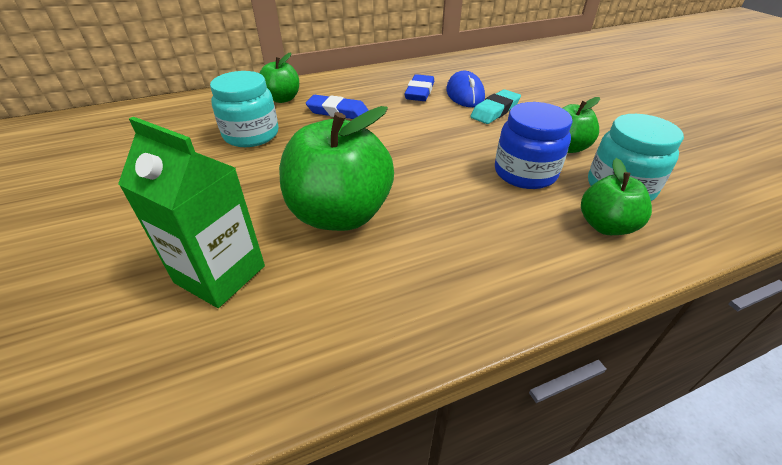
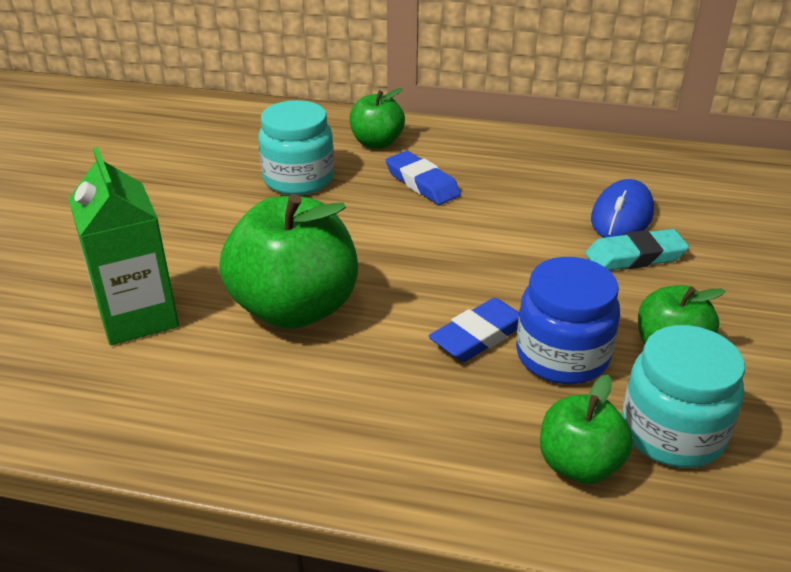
camera: 35 degrees right, 5 degrees down
blue eraser [405,74,434,101] -> blue eraser moved to [429,298,519,362]

